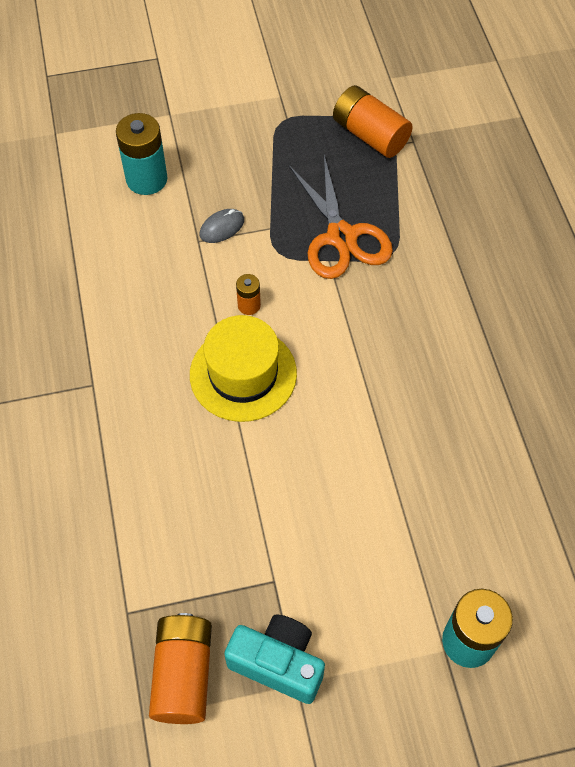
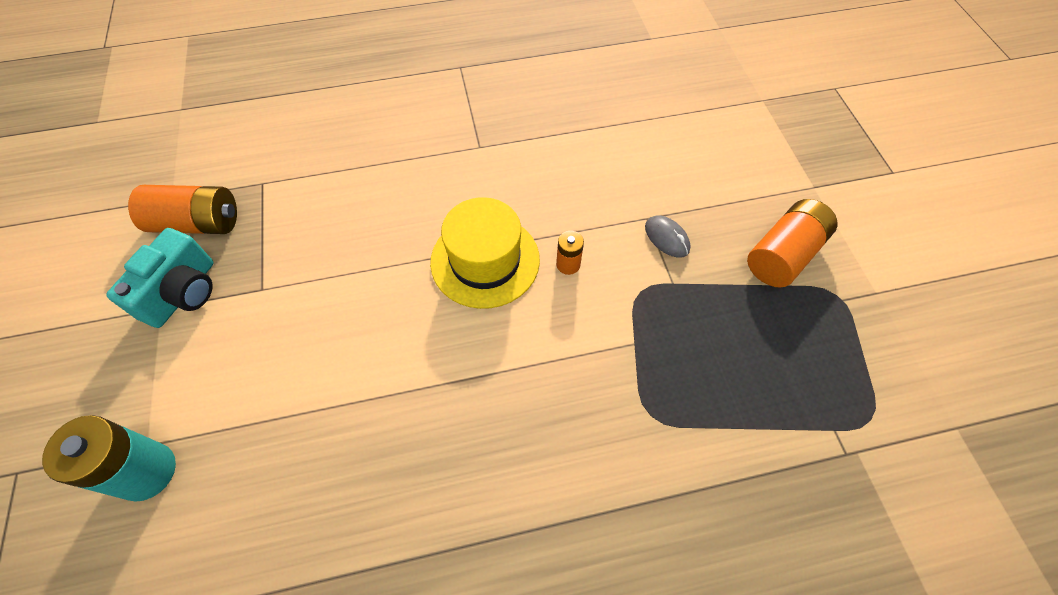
camera: 90 degrees right, 0 degrees up
turquoise battery [116,113,168,195] -> none
orange scissors [289,156,393,279] -> none
orange battery [333,85,413,158] -> orange battery moved to [747,199,837,288]

